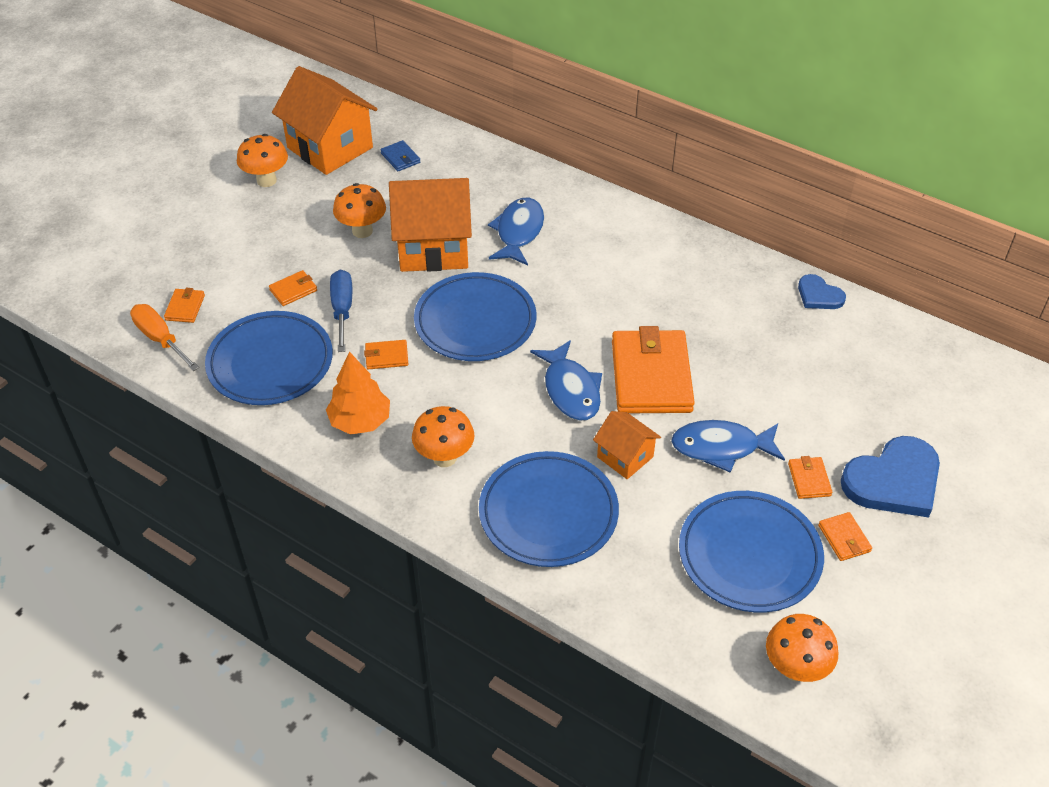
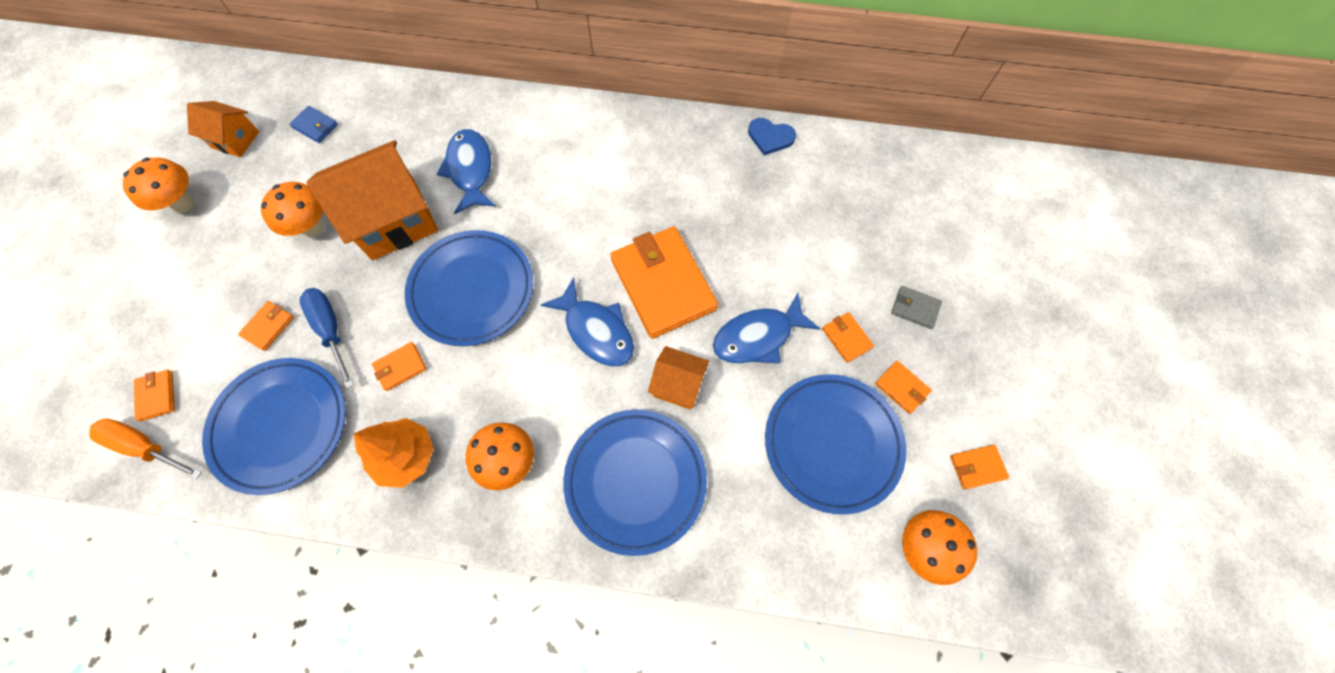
camera: 25 degrees left, 20 degrees up
orange house [272,66,377,175] -> orange house [187,101,259,157], size x0.52
blue heart [841,436,940,517] -> grey wallet [891,286,942,329]
none -> orange wallet [950,445,1009,490]

